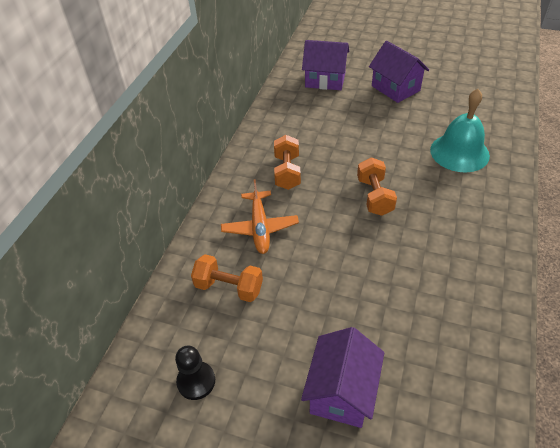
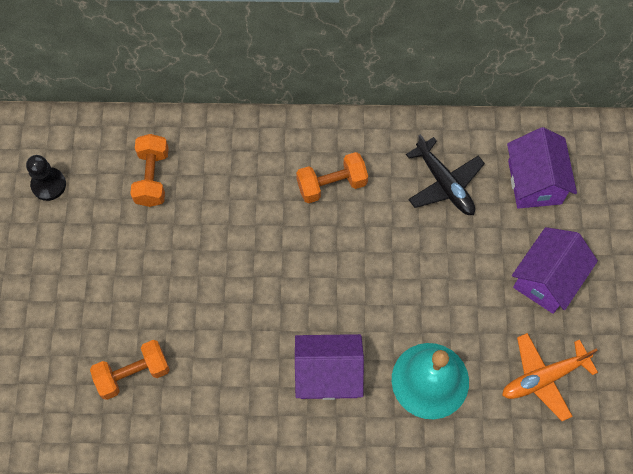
camera: 70 degrees right, 20 degrees up
orange plane [221,179,299,254] -> orange plane moved to [502,333,598,421]
purple house [301,327,384,428] -> purple house moved to [295,334,364,400]
orange dumbbell [357,157,397,216] -> orange dumbbell moved to [90,340,170,400]
none -> black plane [406,134,485,215]

